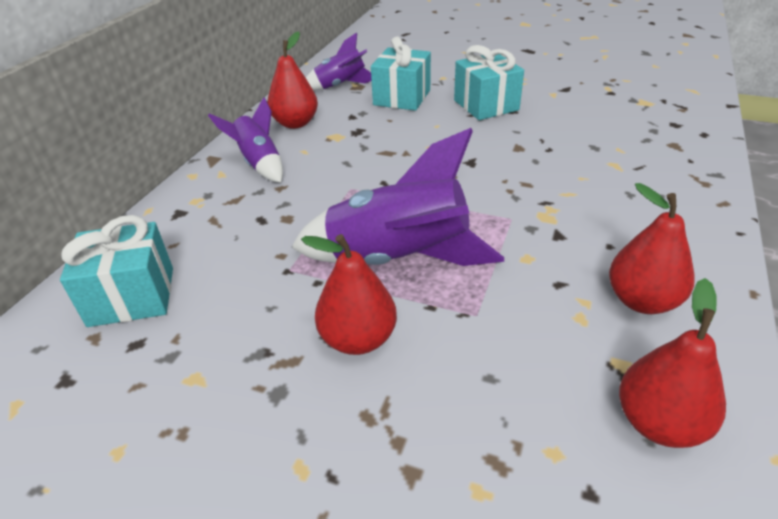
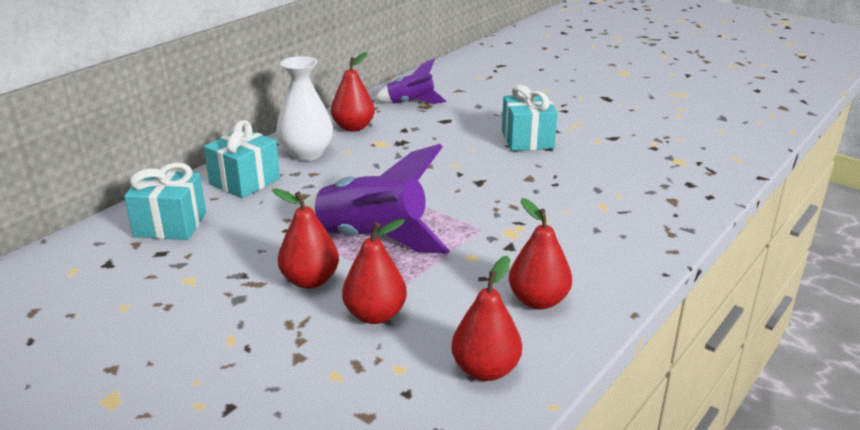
camera: 15 degrees right, 10 degrees down
purple rocket [208,97,283,183] -> white vase [276,56,333,161]
turquoise gift [371,36,431,111] -> turquoise gift moved to [204,120,280,198]
none -> red pear [342,219,407,324]

